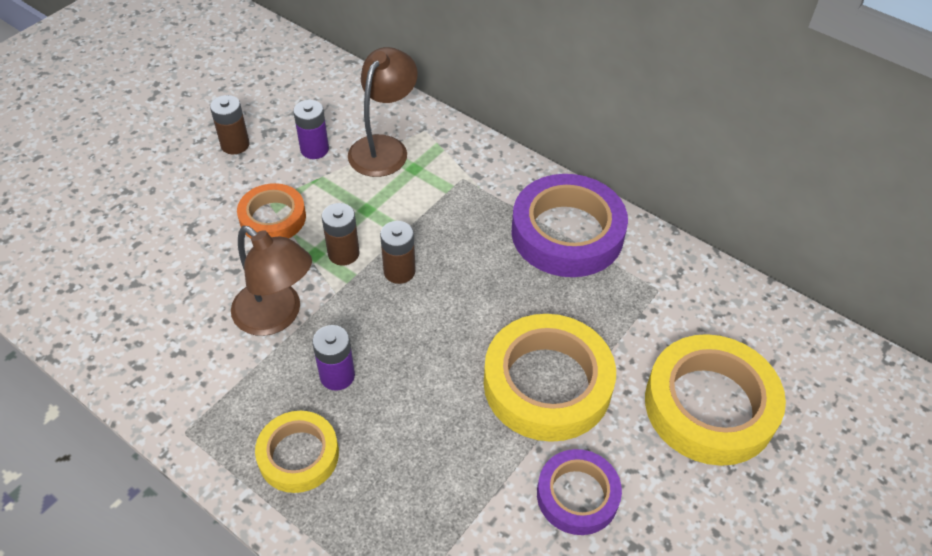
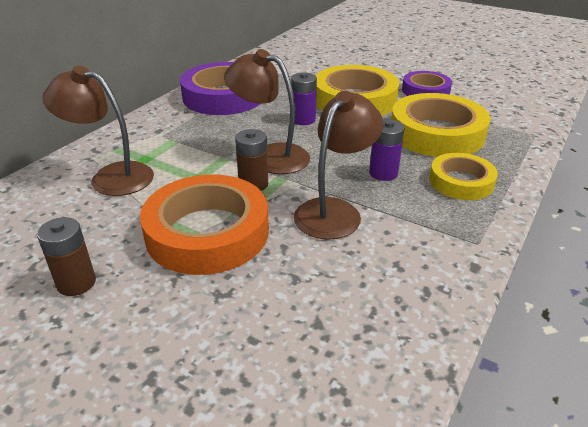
camera: 95 degrees left, 15 degrees down
orange tape [237,183,306,238] -> orange tape [140,175,269,275], size x1.70
purple battery [293,100,329,159] -> purple battery moved to [291,72,317,125]
brown battery [380,221,416,284] -> brown lamp [224,49,310,174]
yellow tape [645,334,786,466] -> yellow tape moved to [391,93,490,157]

